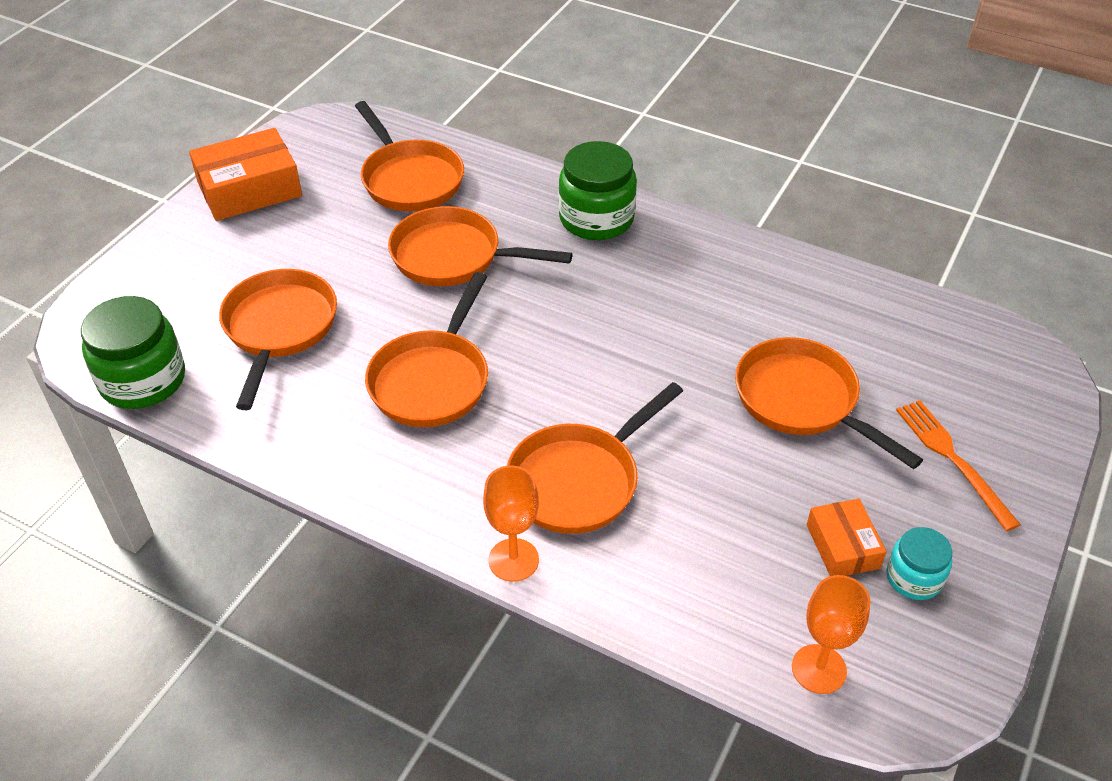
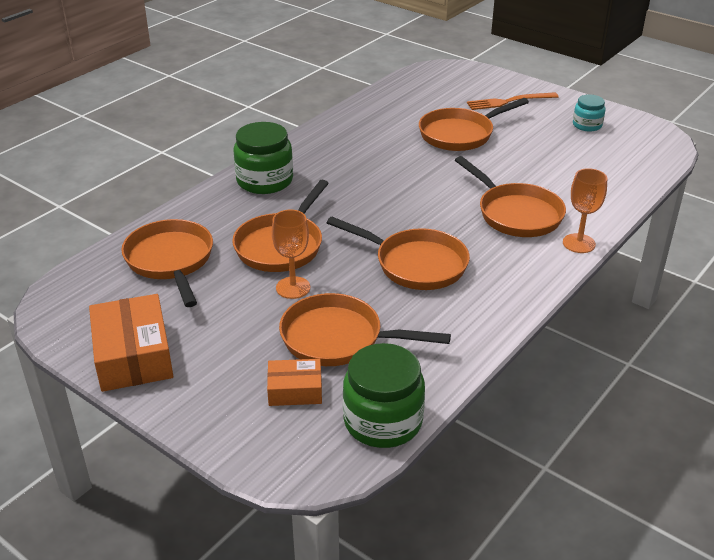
camera: 80 degrees left, 10 degrees down
orange pan [355,101,464,211] -> orange pan turned 90 degrees counterclockwise [121,219,213,307]
orange goblet [792,575,871,694] -> orange goblet moved to [272,210,310,299]
orange box [807,499,887,576] -> orange box moved to [267,359,322,406]

